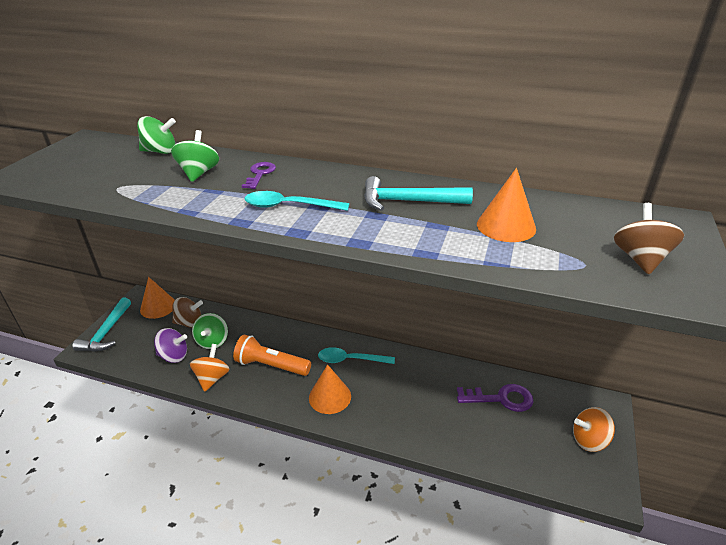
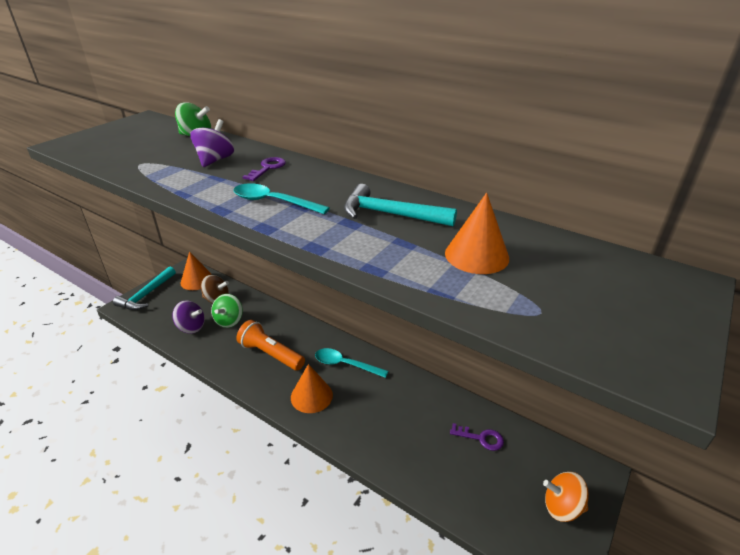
camera: 15 degrees right, 0 degrees up
green spinning top [171,130,219,182] -> purple spinning top [190,119,234,167]
orange spinning top [190,344,230,392] -> none
purple key [457,384,534,412] -> purple key [450,423,504,451], size x0.66
brown spinning top [614,203,684,275] -> none

